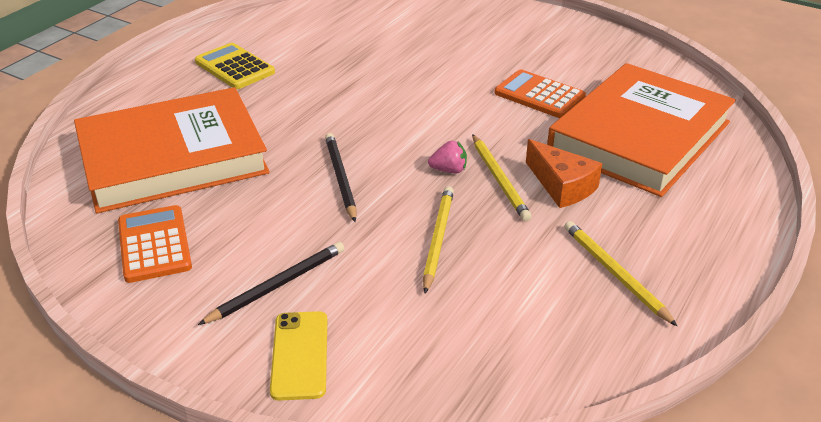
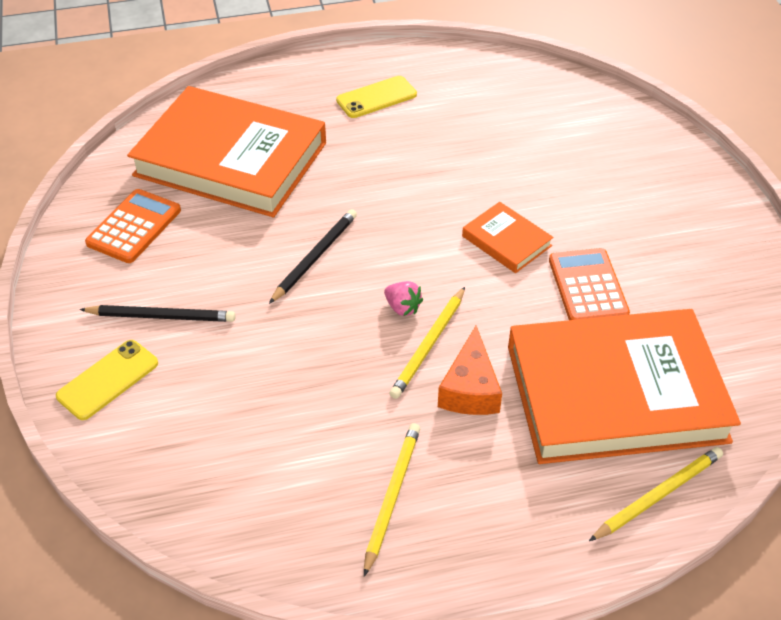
camera: 45 degrees right, 10 degrees up
yellow calculator [195,43,275,89] -> yellow phone [336,76,417,118]
yellow pencil [423,186,454,293] -> yellow pencil moved to [589,447,723,541]
none -> orange book [462,202,553,273]

